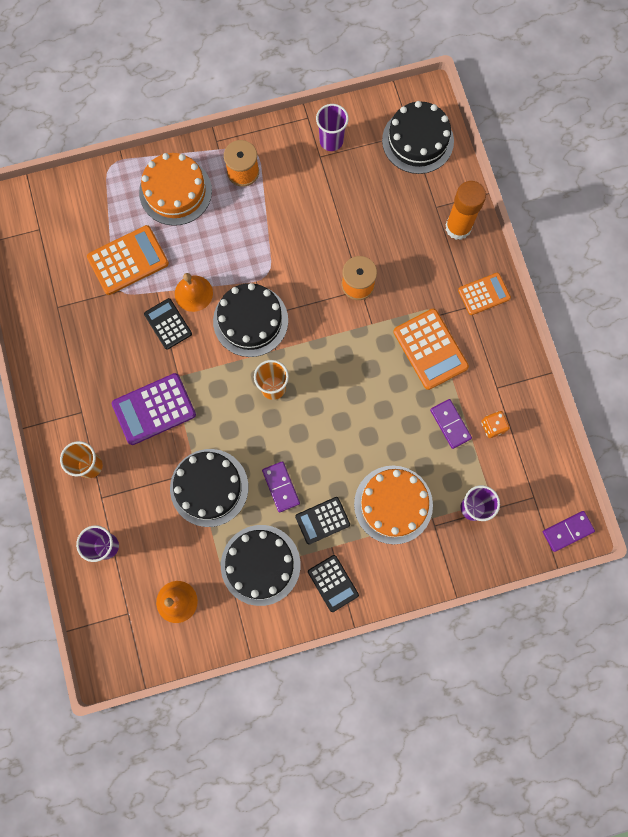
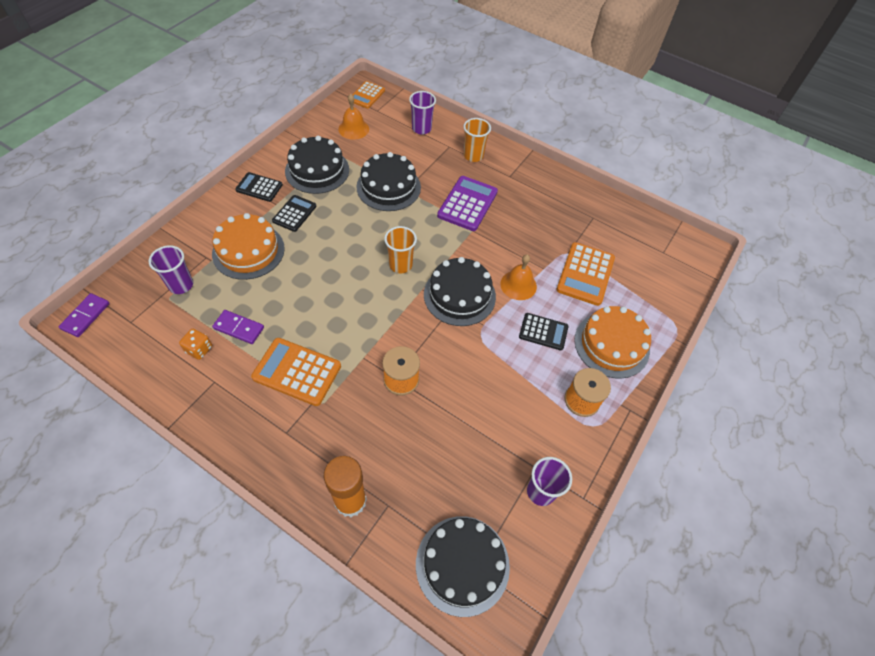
camera: 135 degrees right, 20 degrees down
black calculator [144,298,192,350] -> black calculator moved to [519,313,569,350]
purple domino [262,461,300,512] -> none
orange calculator [458,273,511,315] -> orange calculator moved to [352,81,385,109]

